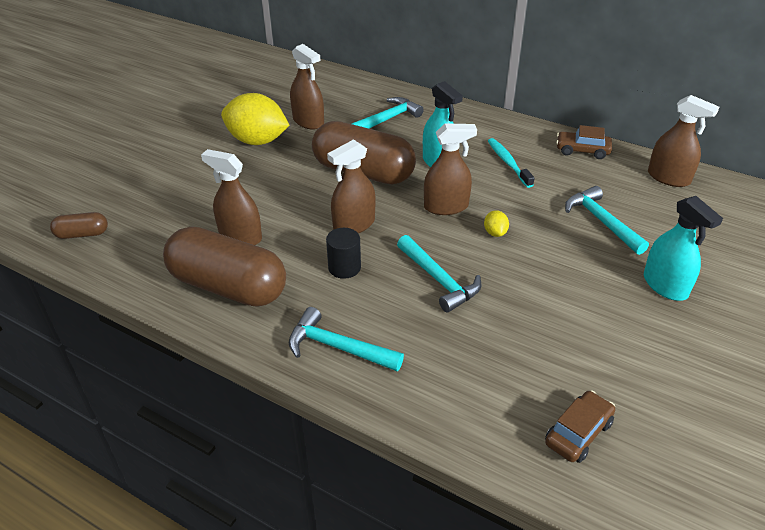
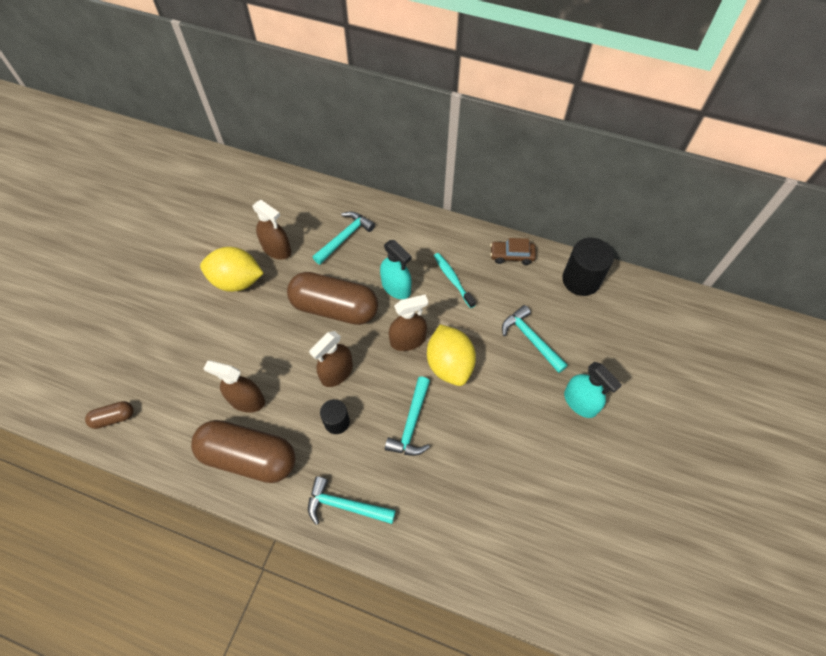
camera: 10 degrees left, 20 degrees up
turquoise hammer [397,235,481,313] -> turquoise hammer turned 60 degrees clockwise [385,377,430,456]
yellow lemon [484,210,509,237] -> yellow lemon [427,324,476,386], size x2.42
brown car [545,390,615,463] -> none
brown spray bottle [648,95,719,187] -> black cylinder [562,238,614,296]

